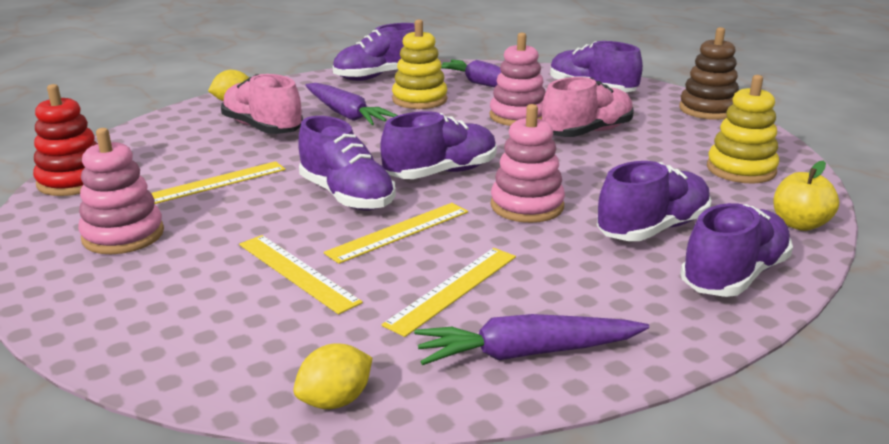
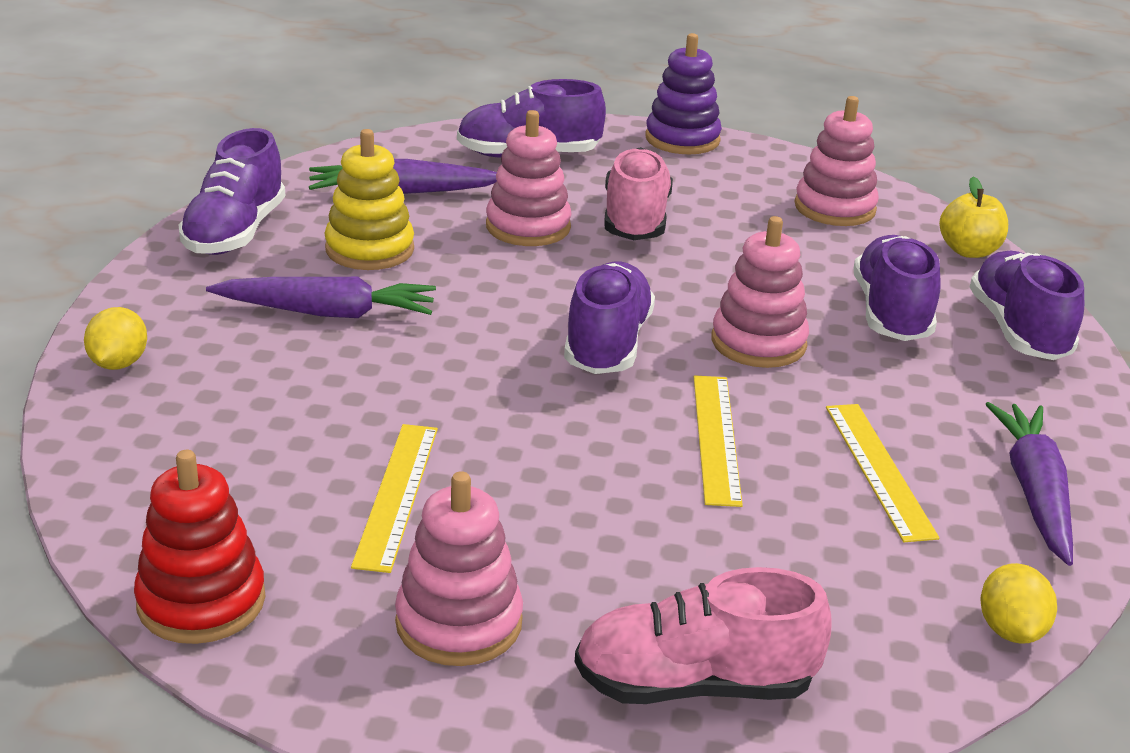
camera: 50 degrees left, 5 degrees up
pink shoe [221,74,303,134] -> pink shoe moved to [575,567,832,704]
yellow ruler [239,235,363,314] -> none
purple shoe [298,116,396,211] -> none
purple carrot [414,314,649,365] -> purple carrot turned 150 degrees clockwise [985,402,1073,566]
brown stacking toy [679,27,739,120] -> purple stacking toy [645,33,722,154]
yellow stacking toy [707,75,779,184] -> pink stacking toy [794,96,879,226]

